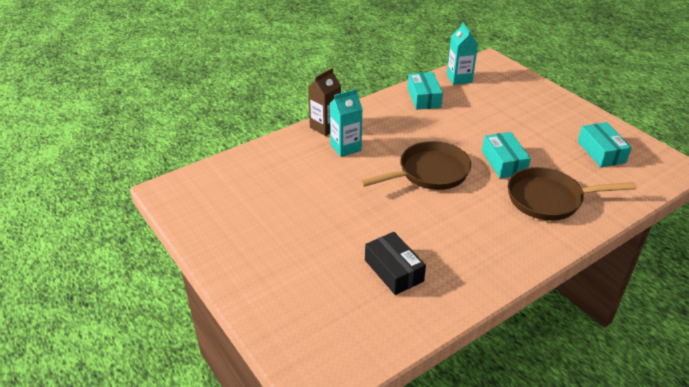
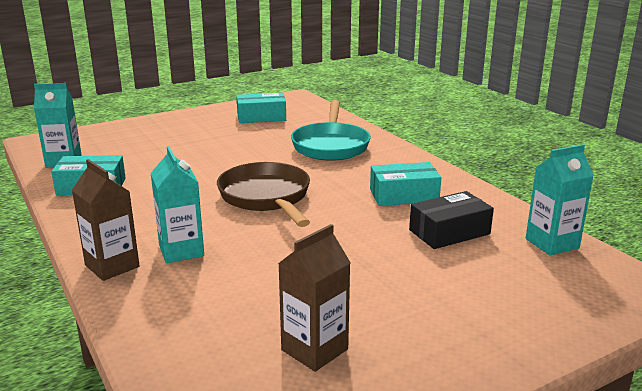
camera: 85 degrees left, 15 degrees down
turquoise box [482,132,531,178] -> turquoise box moved to [370,162,441,206]
brown pan [508,167,637,221] -> turquoise pan [291,100,371,161]
none -> brown carton [278,224,351,372]
none -> turquoise carton [526,144,594,256]

